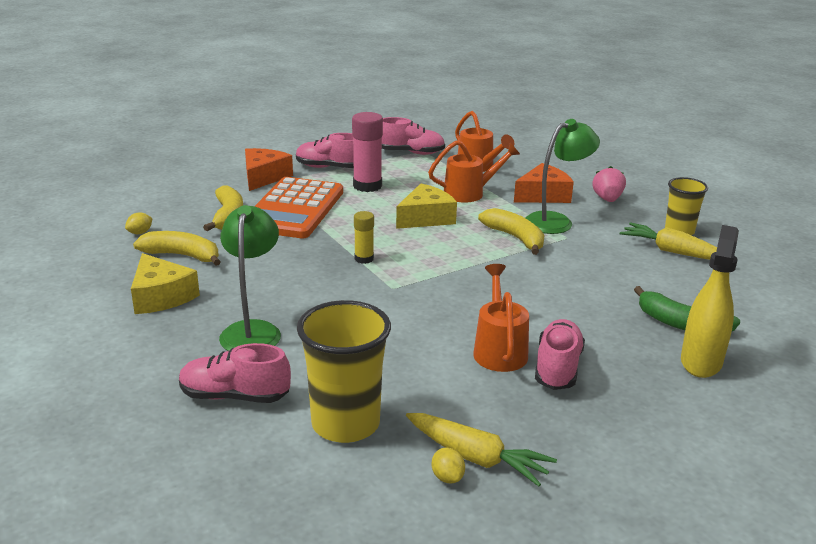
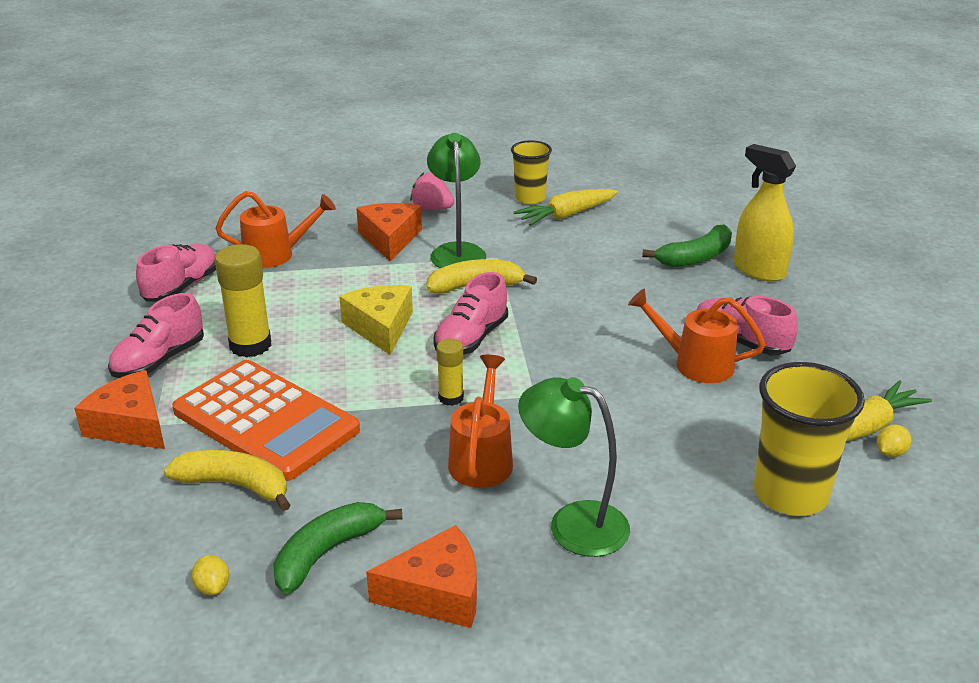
camera: 65 degrees left, 5 degrees up
yellow cheese [131,253,200,314] -> orange cheese [366,525,477,628]
yellow banana [133,231,221,266] -> green banana [273,502,402,594]
pink shoe [179,343,291,403] -> pink shoe moved to [433,272,508,355]
pink glue stick [352,112,383,192] -> yellow glue stick [215,244,271,358]
orange watering can [428,141,520,203] -> orange watering can moved to [448,355,513,488]
yellow lemon [432,448,465,483] -> yellow lemon turned 45 degrees counterclockwise [877,425,911,457]

